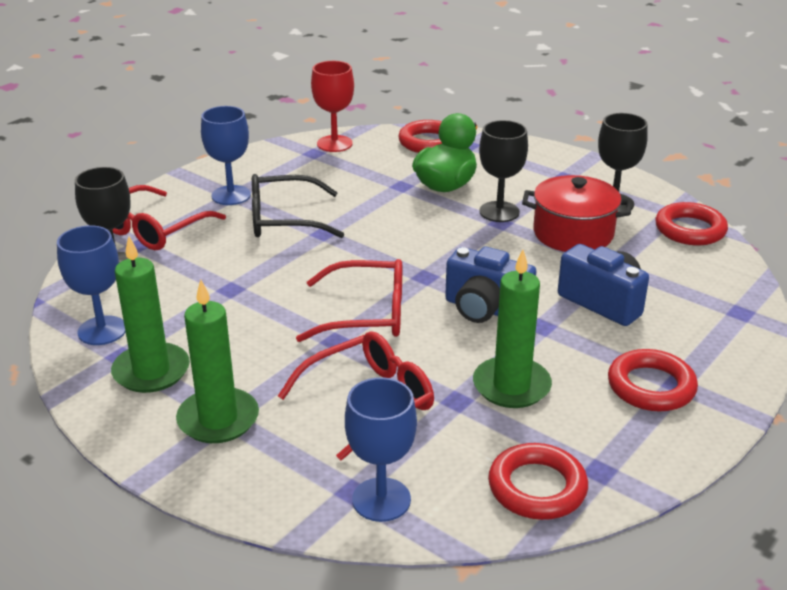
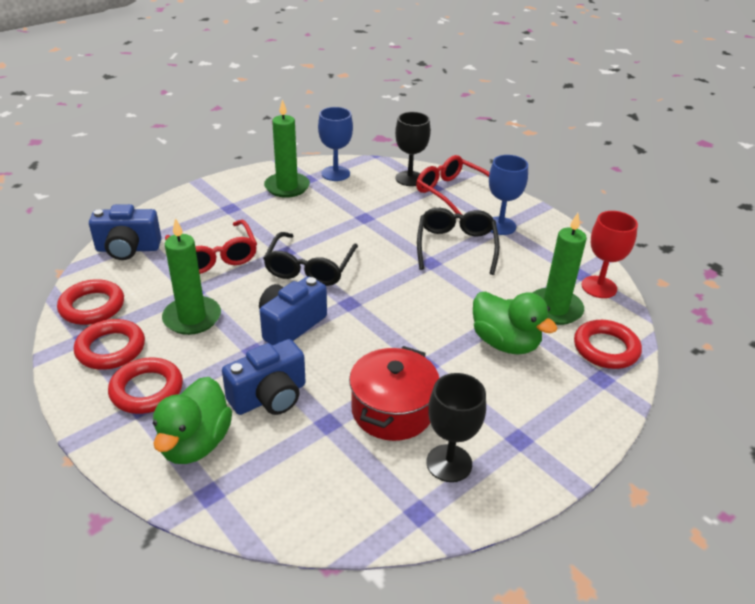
camera: 100 degrees right, 5 degrees up
green candle [176,280,259,443] -> green candle moved to [533,213,587,325]
red glasses [296,259,402,342] -> black glasses [263,232,358,286]
blue goblet [345,377,417,522] -> blue camera [89,204,161,260]
black goblet [479,120,528,222] -> none
red ring [656,202,728,245] -> red ring moved to [74,319,145,370]
none -> green duck [153,377,232,464]

